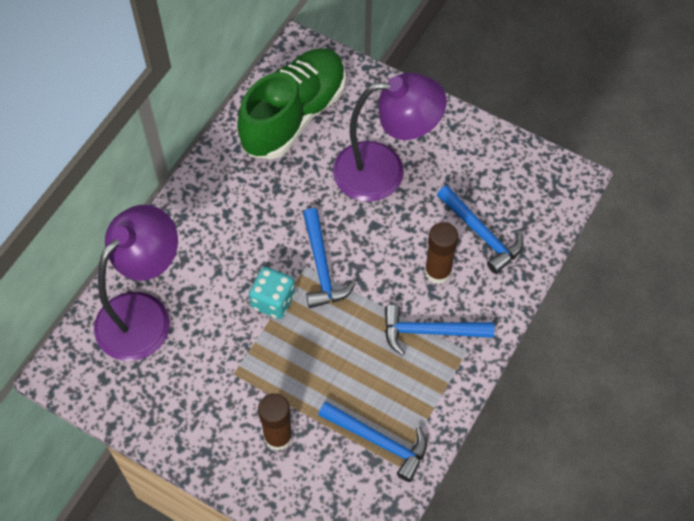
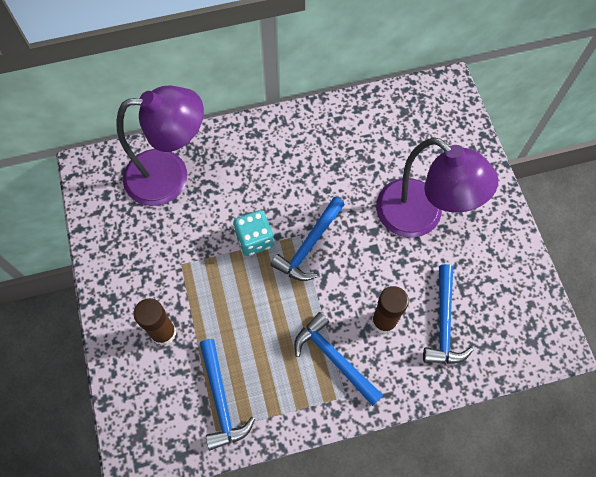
camera: 45 degrees right, 5 degrees up
green shoe [237,48,346,159] -> none

